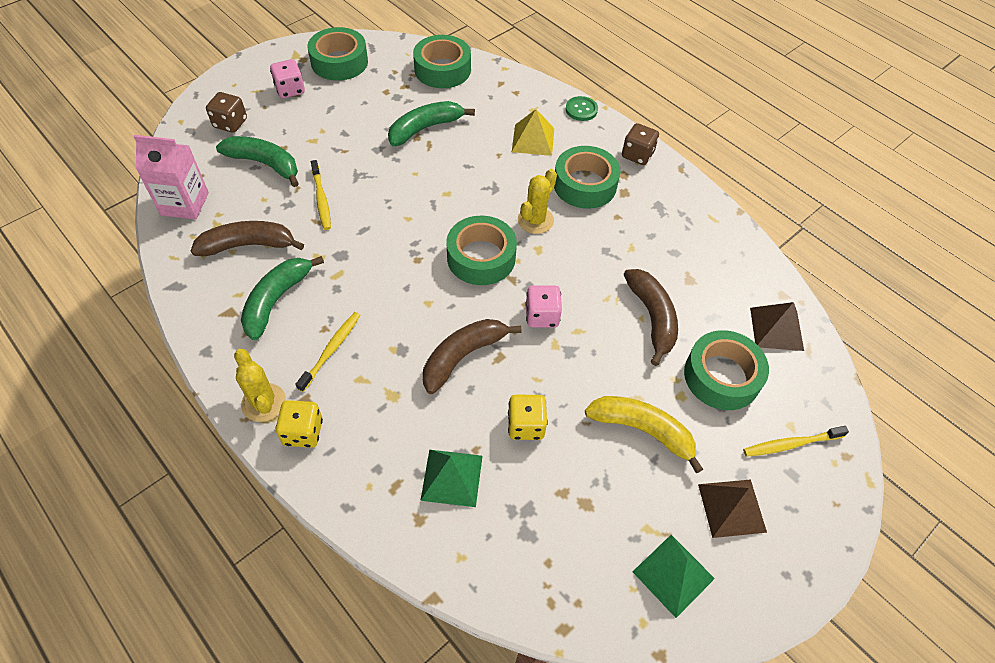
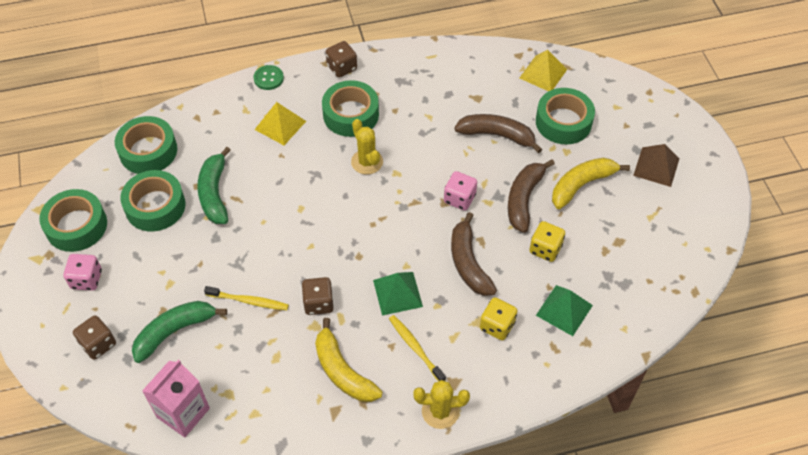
camera: 60 degrees left, 0 degrees up
brown banana [191,221,304,256] -> brown banana moved to [508,159,555,233]
green banana [241,256,324,340] -> yellow banana [315,318,383,402]
yellow dice [276,400,323,448] -> yellow dice moved to [480,298,517,340]
green tape [446,216,517,285] -> green tape moved to [120,170,186,232]
green pyramid [633,535,715,618] -> green pyramid moved to [373,272,423,316]
yellow toothbrush [743,426,849,457] -> none
brown pyramid [750,302,804,351] -> yellow pyramid [520,50,567,91]
none -> brown dice [302,277,334,315]

